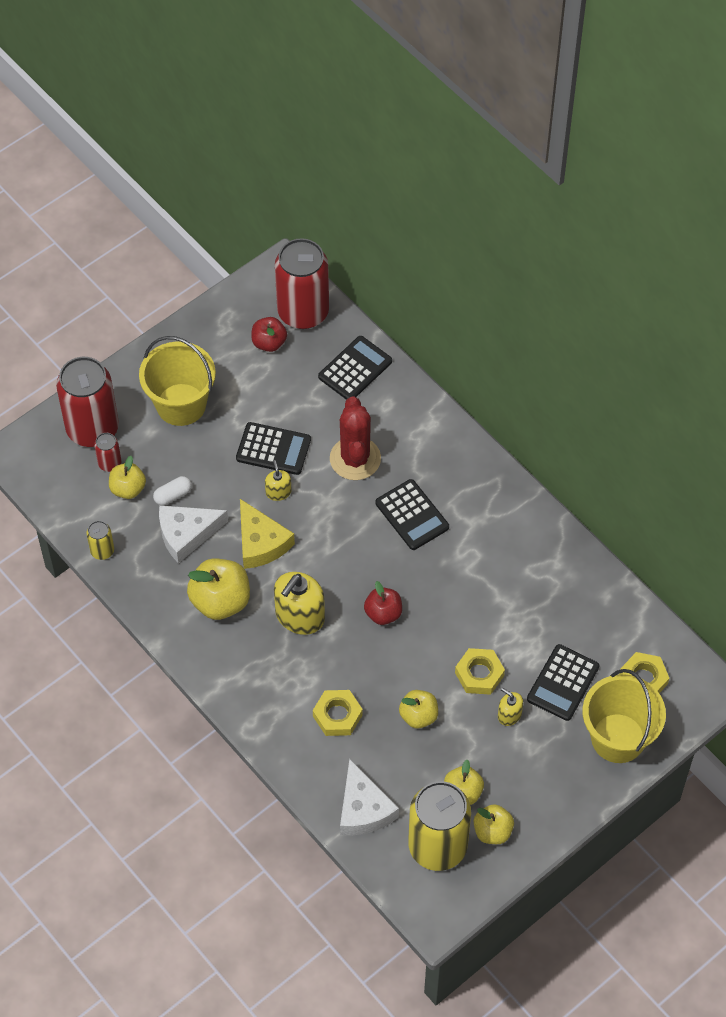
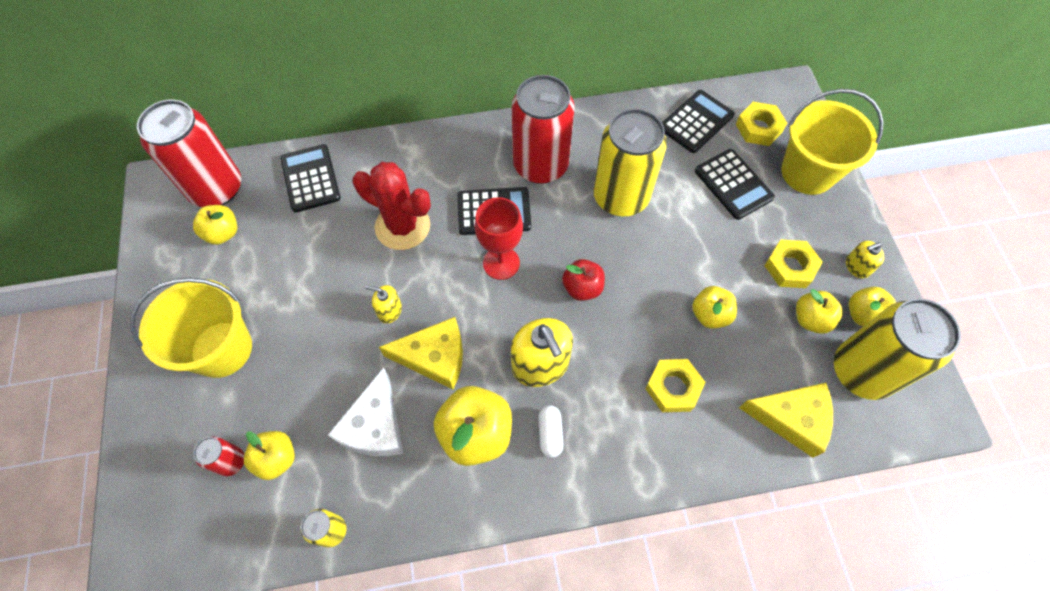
camera: 60 degrees left, 5 degrees up
red can [56,357,119,447] -> red can moved to [511,75,575,184]
white capsule [153,476,192,506] -> white capsule moved to [538,405,564,458]
black calculator [236,422,311,475] -> black calculator moved to [662,90,735,153]
red apple [251,317,287,352] -> yellow apple [193,205,237,245]
white cheese [340,759,399,835] -> yellow cheese [739,383,833,458]
yellow nut [455,648,505,695] -> yellow nut moved to [764,240,823,288]
yellow soap dispenser [498,688,523,726] -> yellow soap dispenser moved to [846,241,884,278]
none -> red goblet [474,197,523,280]
none -> yellow can [593,109,667,216]

